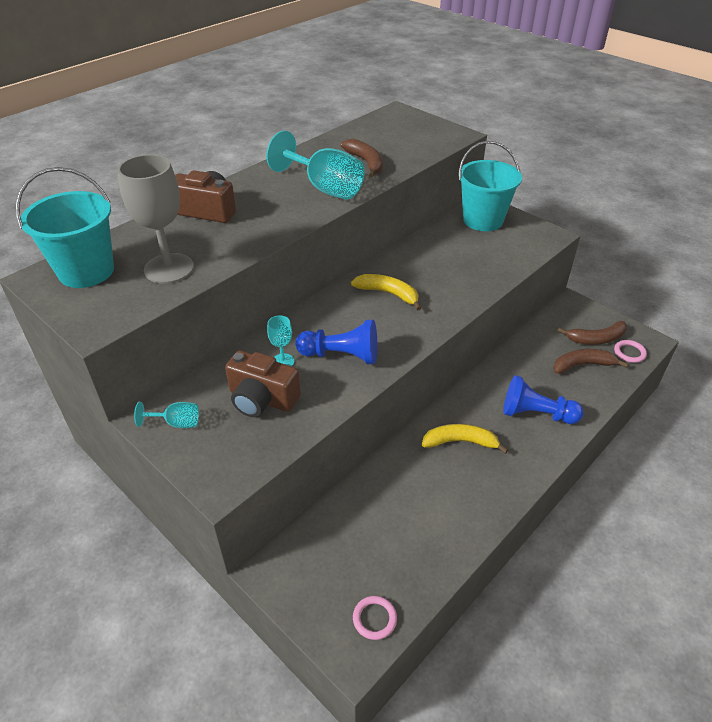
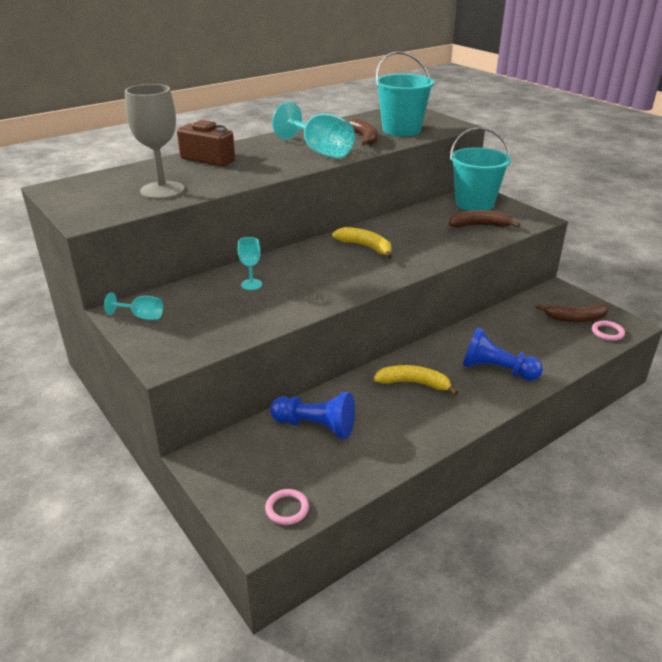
camera: 10 degrees right, 10 degrees down
turquoise bucket [16,167,114,288] -> turquoise bucket moved to [375,51,434,136]
brown camera [225,350,301,417] -> none
blue pawn [295,320,377,364] -> blue pawn moved to [270,392,355,439]
brown banana [553,349,628,374] -> brown banana moved to [449,210,520,227]

